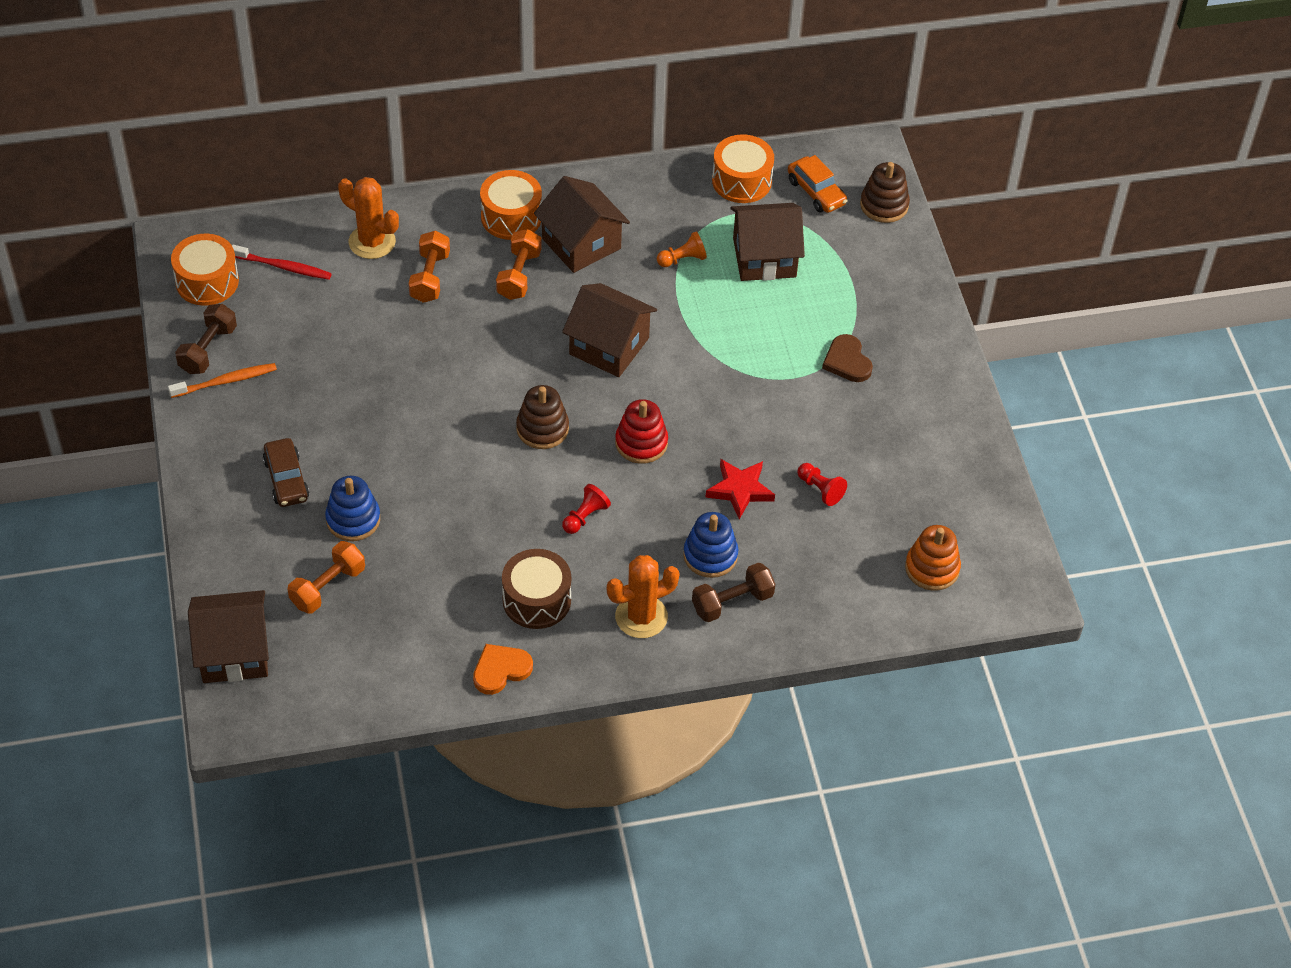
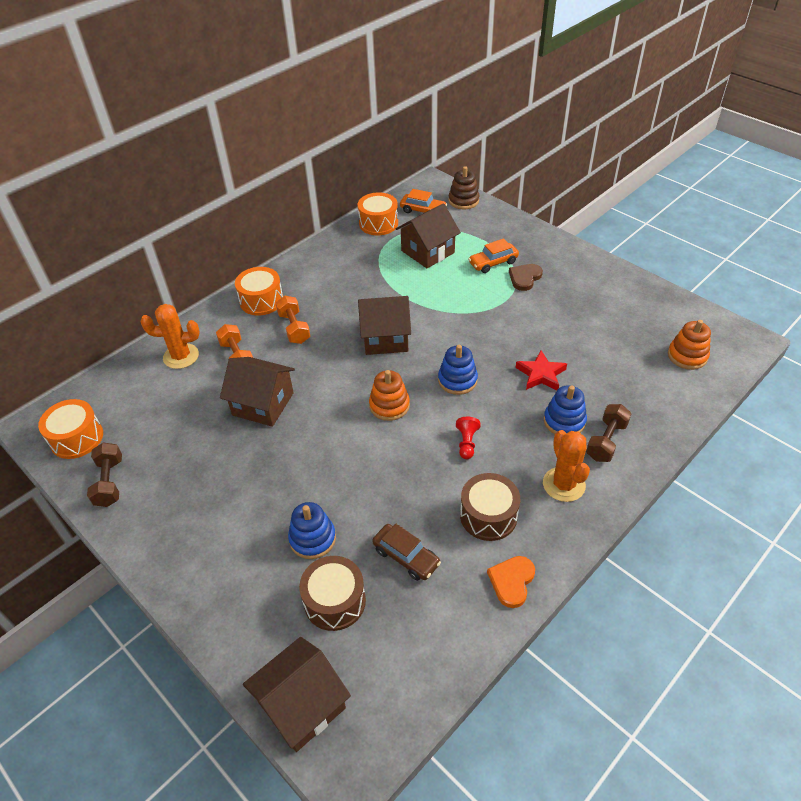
camera: 30 degrees left, 5 degrees down
orange toothbrush [168,363,277,398] -> none
red toothbrush [232,245,332,280] -> none
brown car [263,438,309,507] -> brown car moved to [372,524,441,581]
orange dumbbell [288,541,365,613] -> brown drum [299,556,366,631]
brown stacking toy [516,385,569,449] -> orange stacking toy [369,370,410,421]
brown house [534,176,630,273] -> brown house moved to [220,357,295,427]
orange cactus [607,555,680,638] -> orange cactus turned 45 degrees counterclockwise [543,430,590,502]
red stacking toy [615,399,668,464] -> blue stacking toy [438,345,478,395]
orange pawn [657,232,707,267] -> none
red pawn [797,463,847,506] -> none
brown heart [822,334,873,382] -> brown heart turned 90 degrees clockwise [509,264,543,291]
none -> orange car [468,238,519,273]

